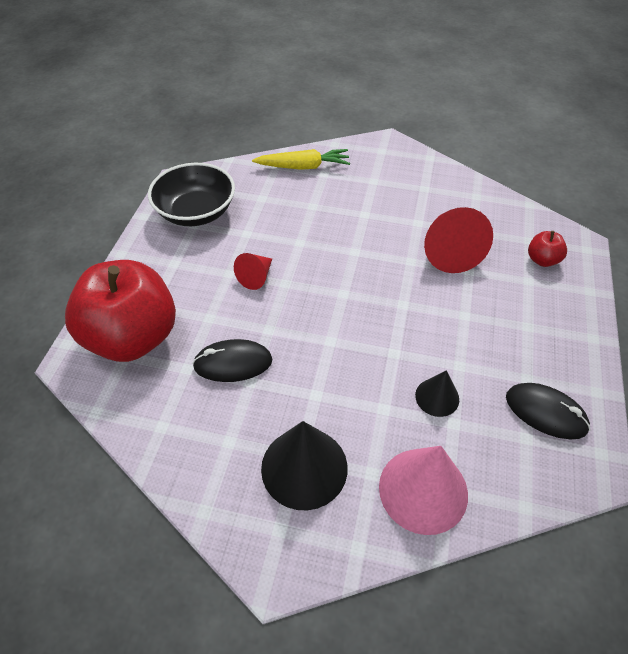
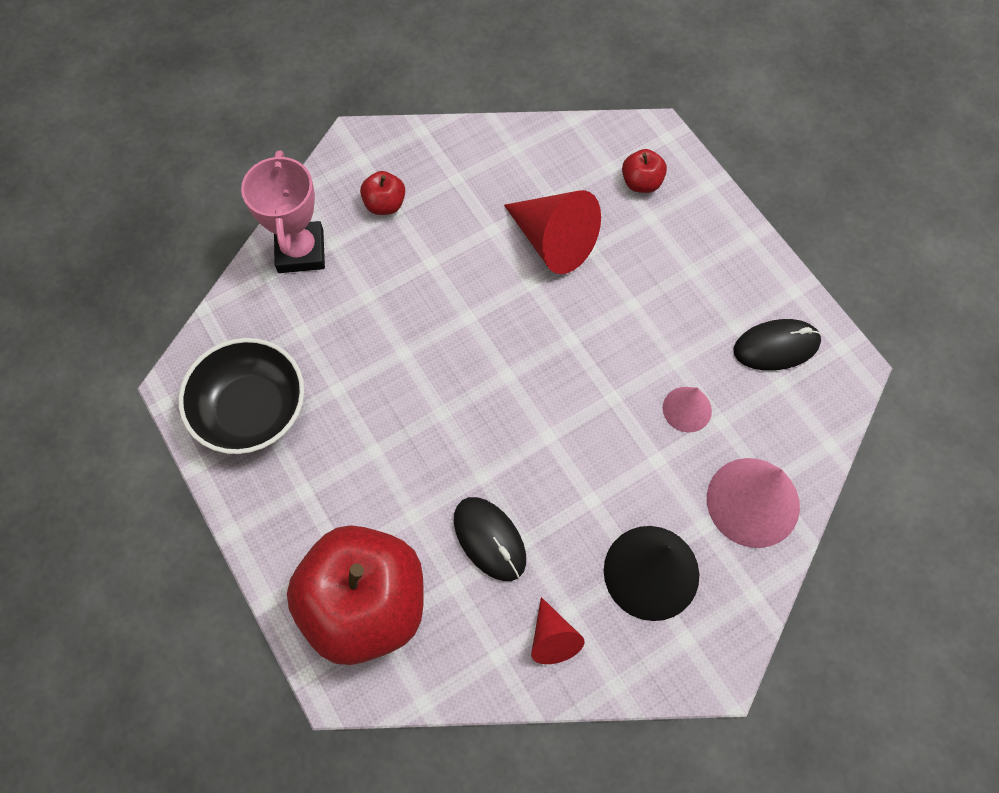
camera: 45 degrees left, 15 degrees up
black mouse [192,339,272,382] -> black mouse turned 75 degrees counterclockwise [454,497,526,581]
red cone [234,253,272,290] -> red cone moved to [531,597,584,664]
yellow carrot [252,149,350,170] -> pink trophy [241,150,325,273]
black cone [415,370,459,417] -> pink cone [663,387,712,432]
none -> red apple [360,171,405,215]

